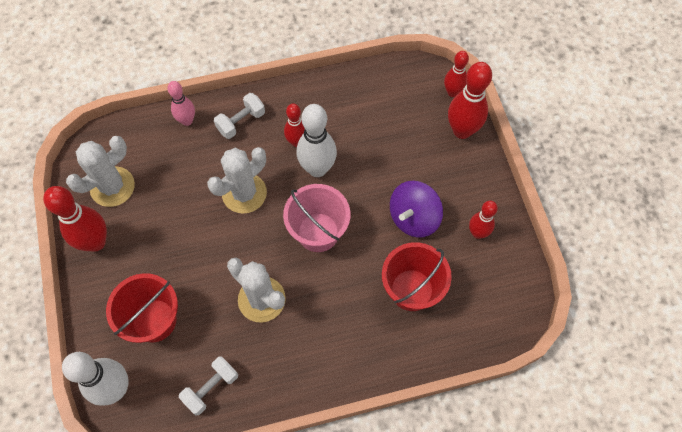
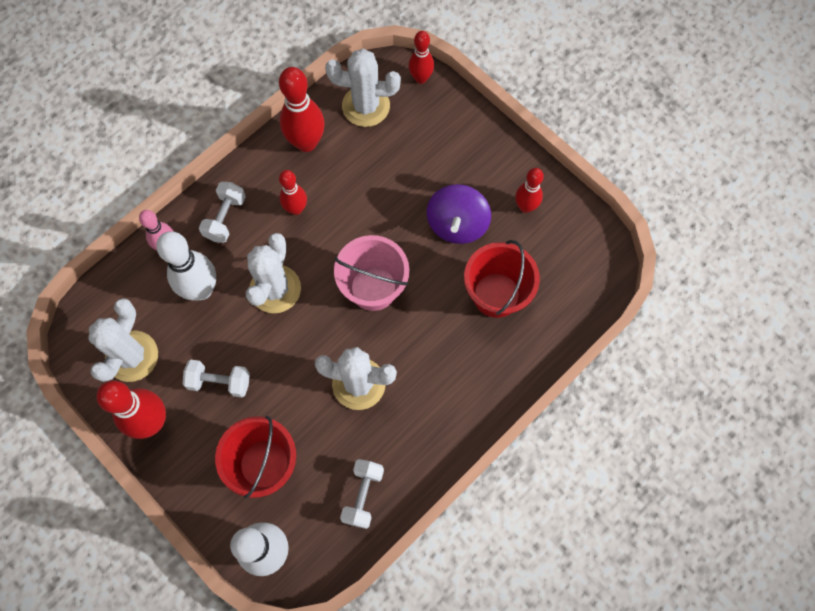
camera: 30 degrees left, 5 degrees up
white bowling pin [297,104,337,177] -> white bowling pin moved to [156,231,216,301]
red bowling pin [448,62,492,139] -> red bowling pin moved to [279,67,325,152]
none -> white dumbbell [183,360,250,397]
none -> white cactus [325,49,401,127]

